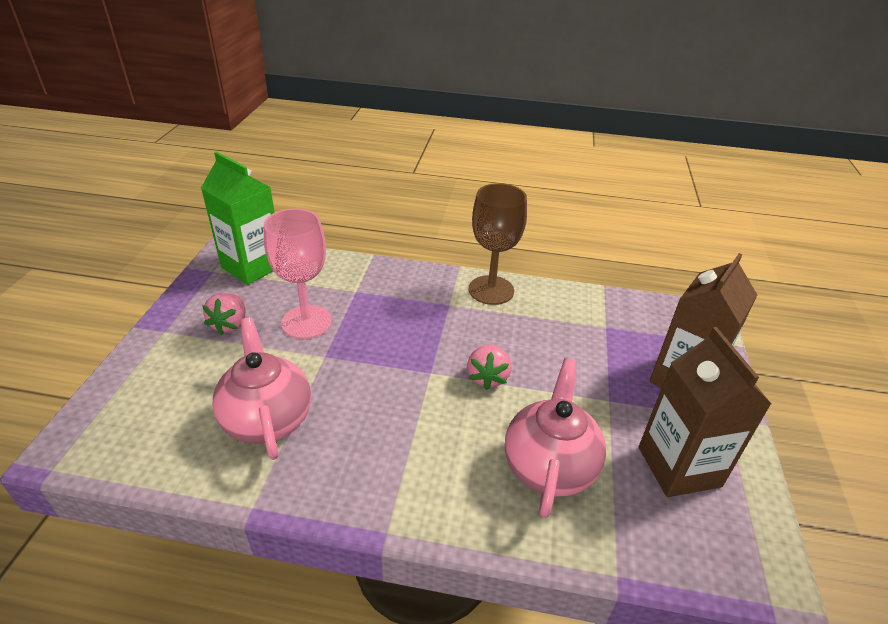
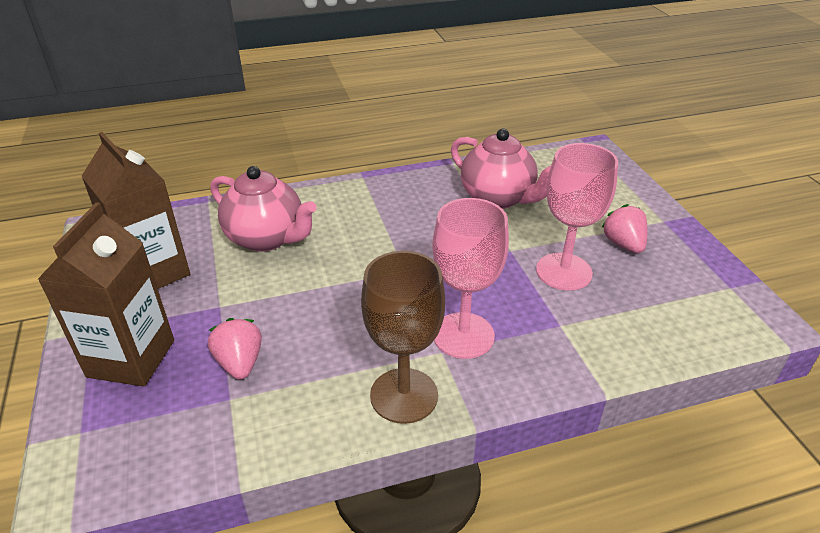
camera: 155 degrees right, 0 degrees up
green carton [201,152,275,285] -> none
pink strawberry [467,344,512,390] -> pink strawberry moved to [208,318,262,380]
pink teapot [505,358,606,518] -> pink teapot turned 45 degrees counterclockwise [210,166,317,252]
none -> pink goblet [432,198,509,359]

